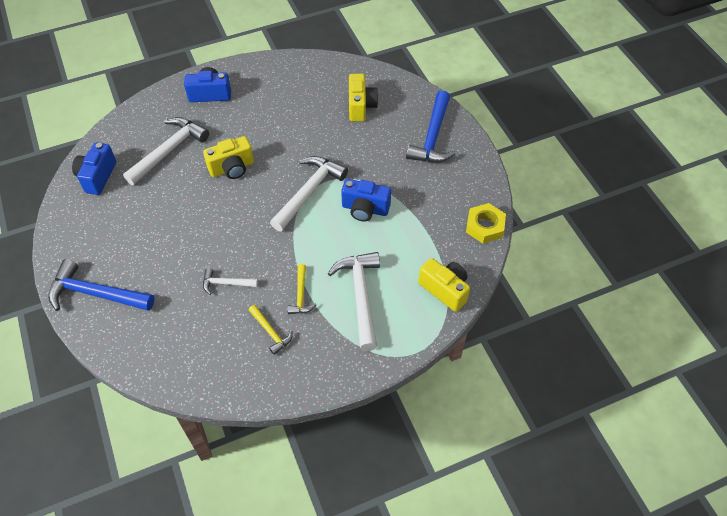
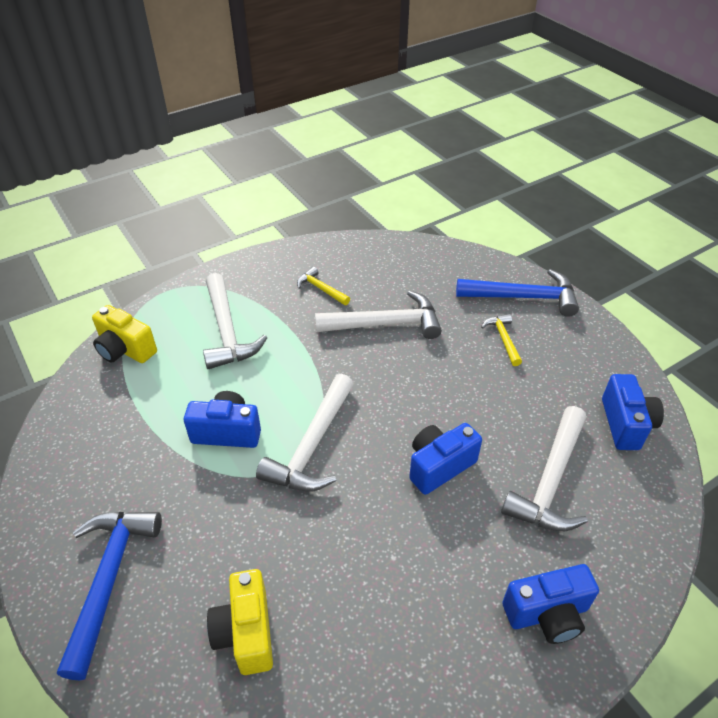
camera: 170 degrees right, 10 degrees down
yellow camera [203,136,254,179] -> blue camera [409,423,482,495]
white hammer [203,268,258,295] -> white hammer [315,291,442,339], size x1.91
yellow hammer [287,264,316,314] -> yellow hammer moved to [481,314,522,366]
yellow nut [466,203,506,244] -> none

